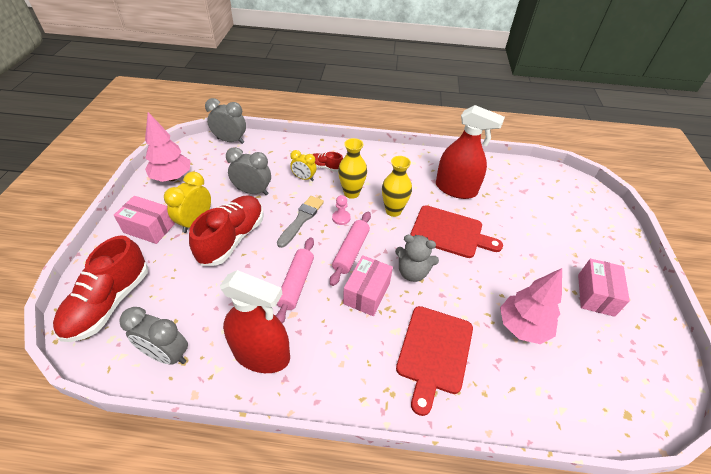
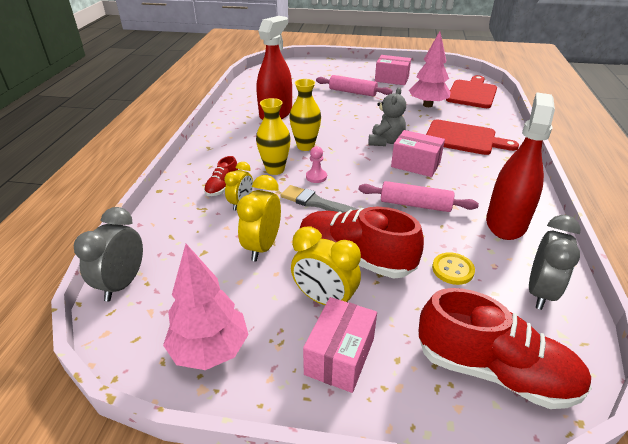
camera: 85 degrees left, 10 degrees down
grey clock [226,147,271,196] -> yellow clock [237,175,281,261]
pink rolling pin [330,211,371,286] -> pink rolling pin moved to [316,75,392,97]
red cutting board [410,205,503,258] -> red cutting board moved to [446,75,497,108]
none -> yellow button [432,252,475,285]

